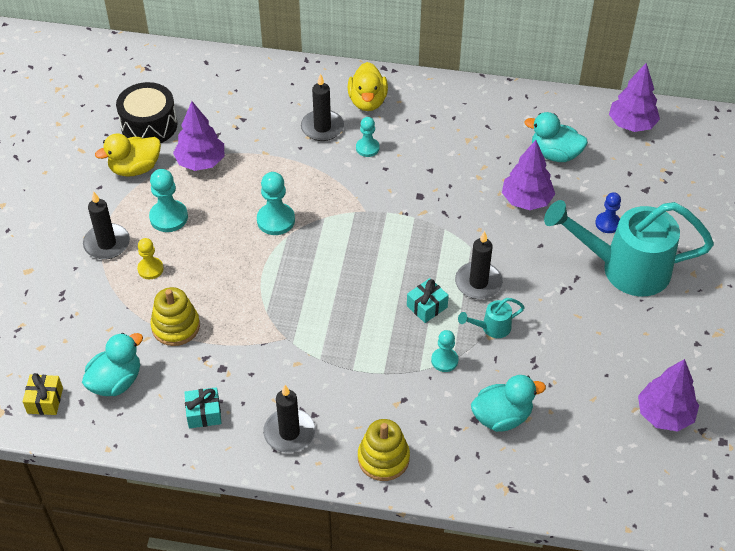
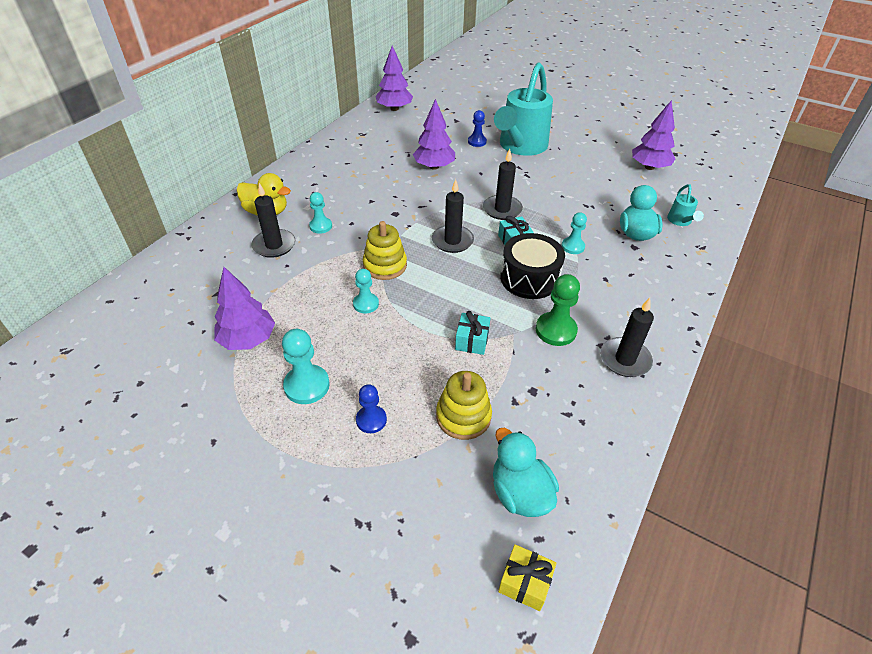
camera: 70 degrees left, 5 degrees down
black candle [83,191,130,259] -> black candle moved to [432,179,474,253]
yellow duck [95,134,161,177] -> none
black drum [116,82,177,143] -> black drum moved to [500,233,565,299]
yellow pawn [137,238,164,279] -> blue pawn [356,384,387,433]
turquoise gift [184,387,222,428] -> turquoise gift moved to [455,311,490,355]
turquoise pawn [257,172,295,235] -> turquoise pawn [353,269,379,314], size x0.65
yellow stacking toy [358,419,410,481] -> yellow stacking toy moved to [363,221,407,280]
turquoise watering can [458,298,525,338] -> turquoise watering can moved to [667,184,704,226]
turquoise duck [524,112,588,162] -> none
none -> green pawn [536,274,580,346]

